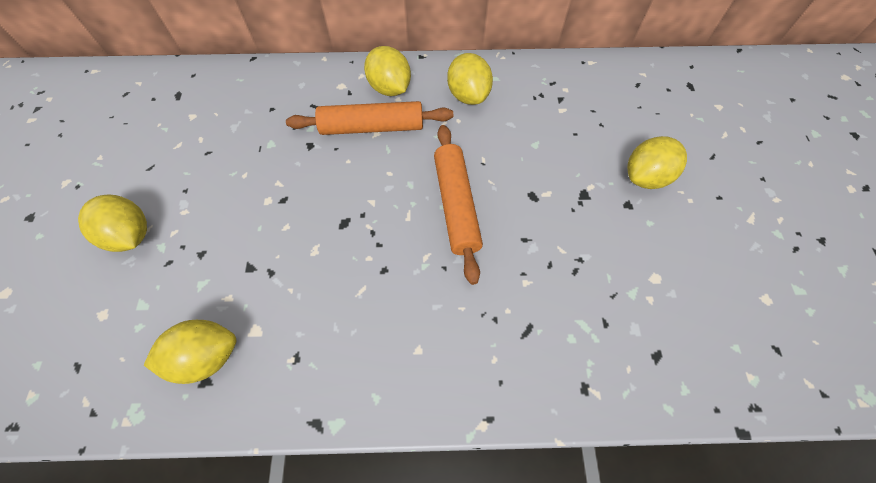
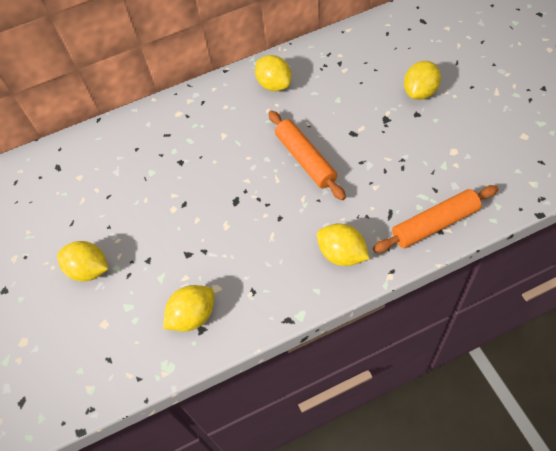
camera: 15 degrees left, 5 degrees down
orange rolling pin [286,101,453,135] -> orange rolling pin moved to [373,185,498,253]
yellow lemon [364,46,411,96] -> yellow lemon moved to [317,224,370,266]

